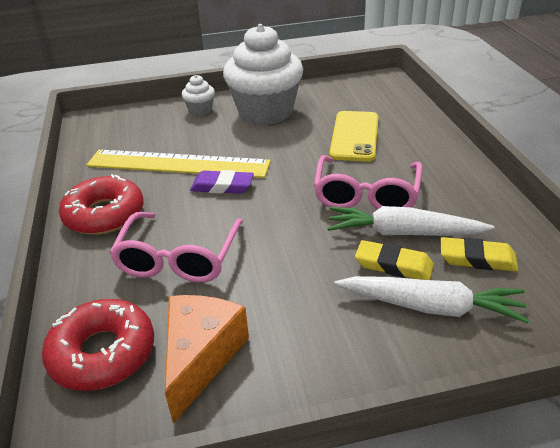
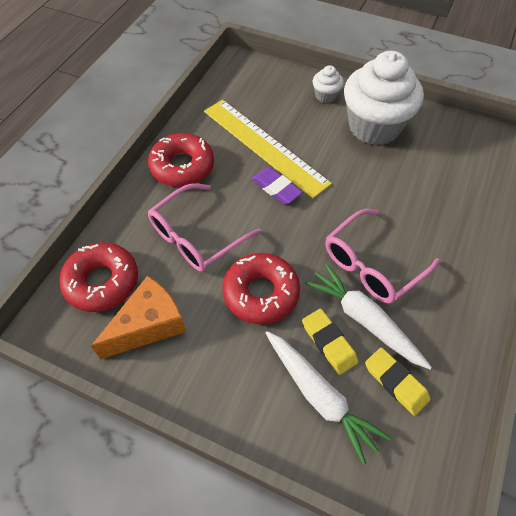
camera: 35 degrees right, 20 degrees up
yellow phone [329,111,378,162] -> none
none -> red donut [222,253,300,324]

